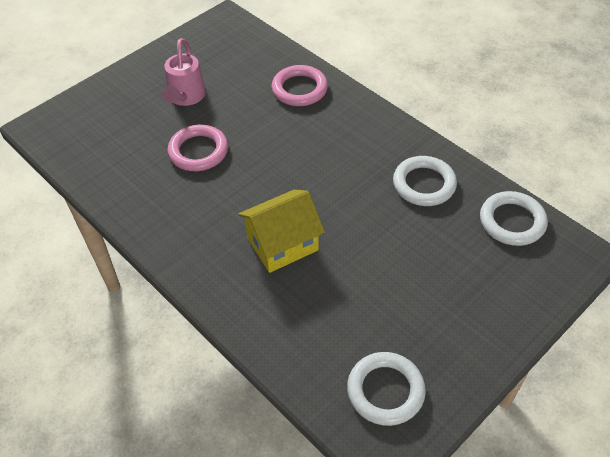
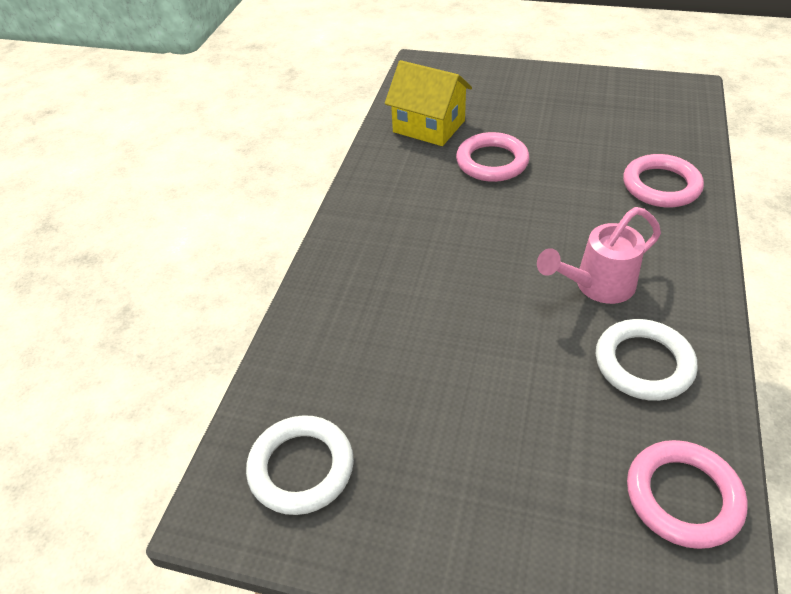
camera: 60 degrees right, 5 degrees down
pink watering can [162,38,206,106] -> pink watering can moved to [537,207,661,304]
yellow house [238,190,325,273] -> yellow house moved to [385,60,472,146]
white ring [480,191,548,246] -> pink ring [627,440,747,549]

